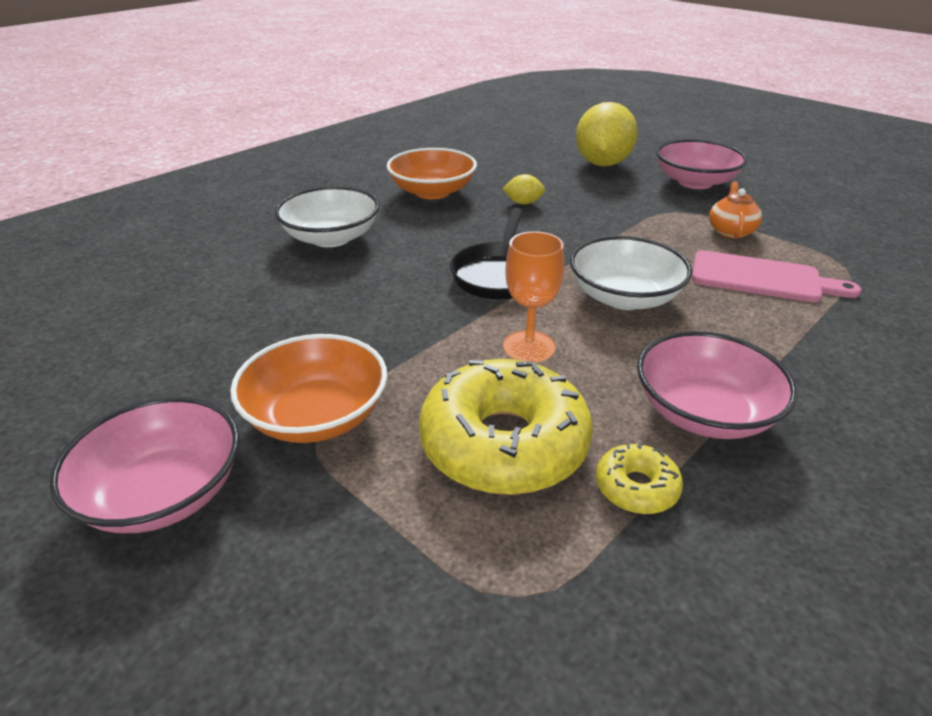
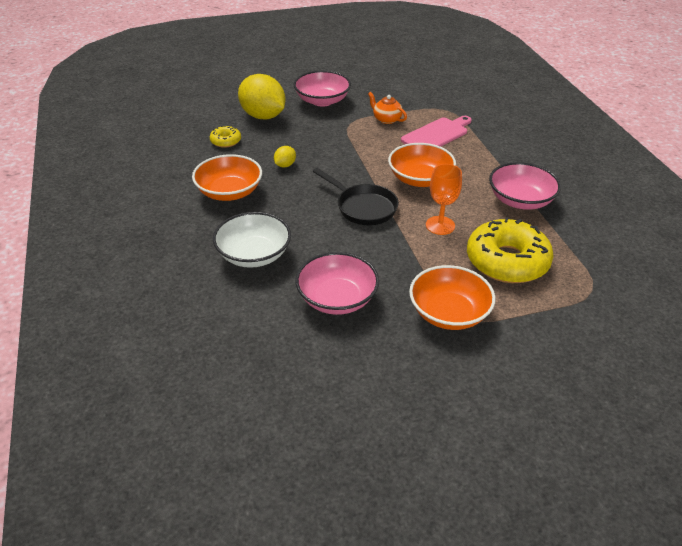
camera: 60 degrees left, 5 degrees up
pink bowl [49,397,240,533] -> pink bowl moved to [295,252,379,315]
white bowl [570,236,692,310] -> orange bowl [388,143,456,187]
yellow donut [596,443,683,514] -> yellow donut moved to [210,126,241,148]

